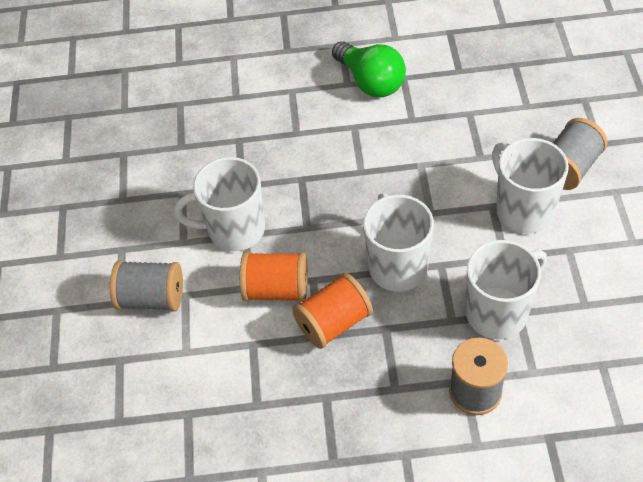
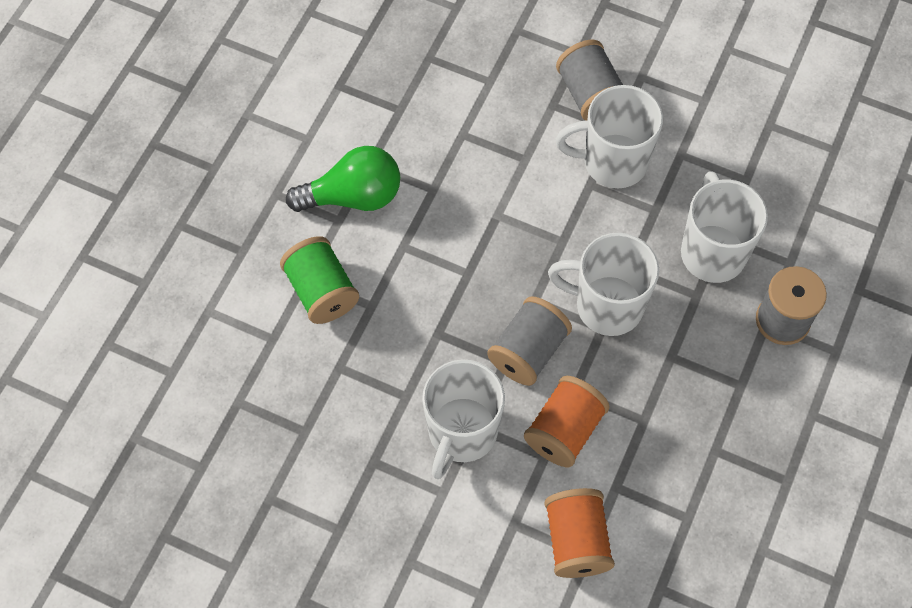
camera: 65 degrees left, 10 degrees up
grey spool [110,260,183,311] -> grey spool moved to [487,296,572,386]
orange spool [292,273,373,349] -> orange spool moved to [544,488,615,578]
none -> green spool [280,236,359,324]

